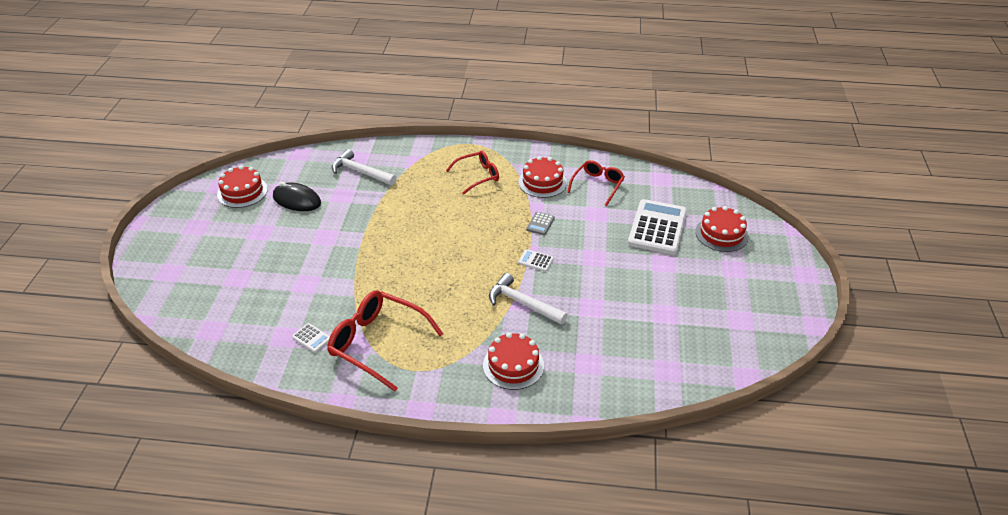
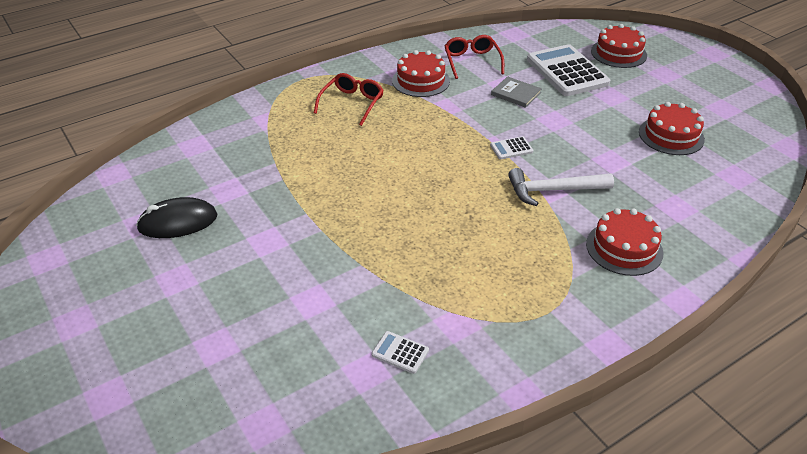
camera: 40 degrees left, 0 degrees up
red cake [217,165,268,208] -> red cake moved to [639,102,705,155]
white calculator [292,323,330,353] -> white calculator turned 150 degrees counterclockwise [372,331,429,374]
red glasses [327,290,443,392] -> none
white hammer [332,149,397,185] -> none
grey calculator [526,212,555,235] -> none
none -> grey book [491,76,542,108]

